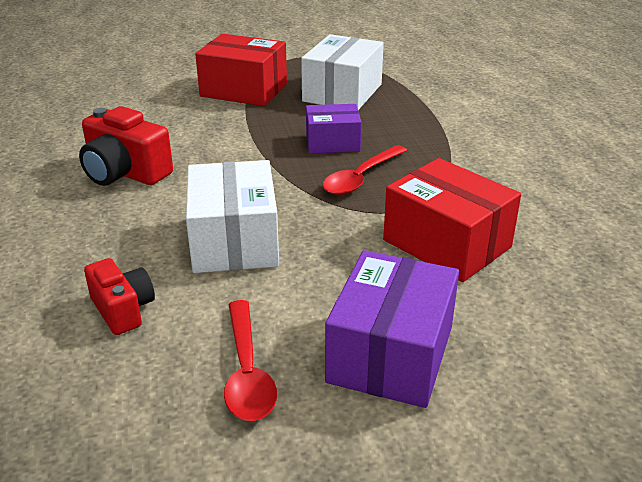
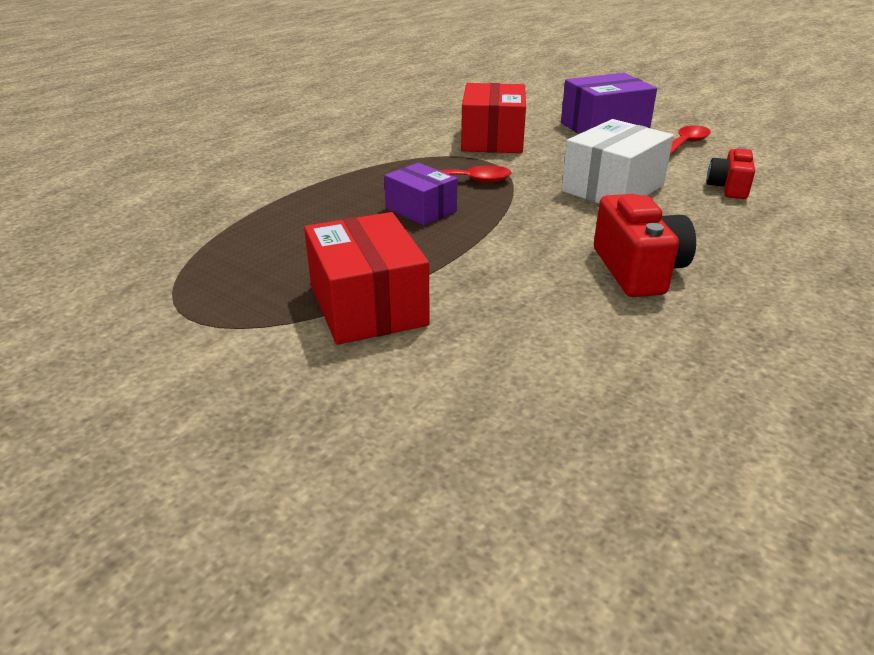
camera: 130 degrees left, 0 degrees up
white box [301,34,384,110] -> none

